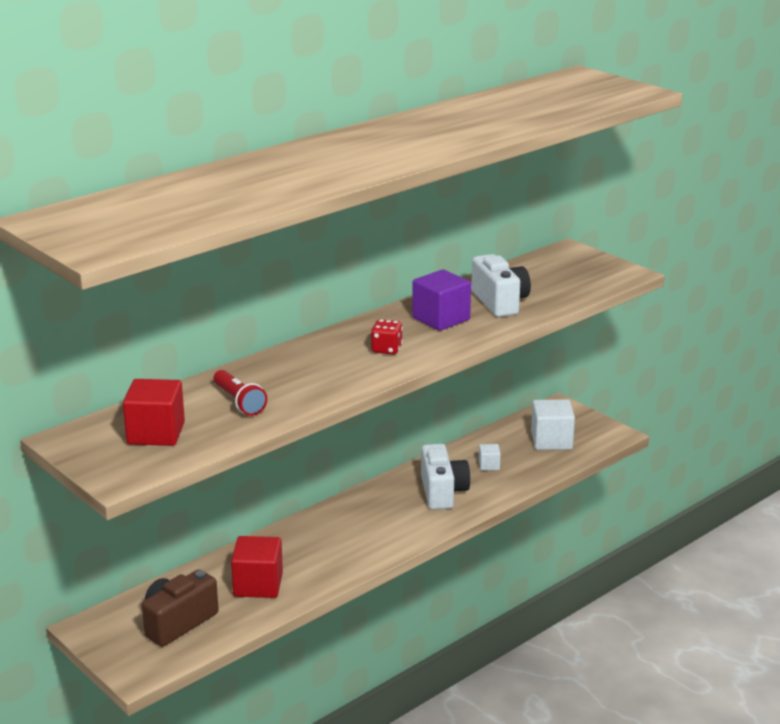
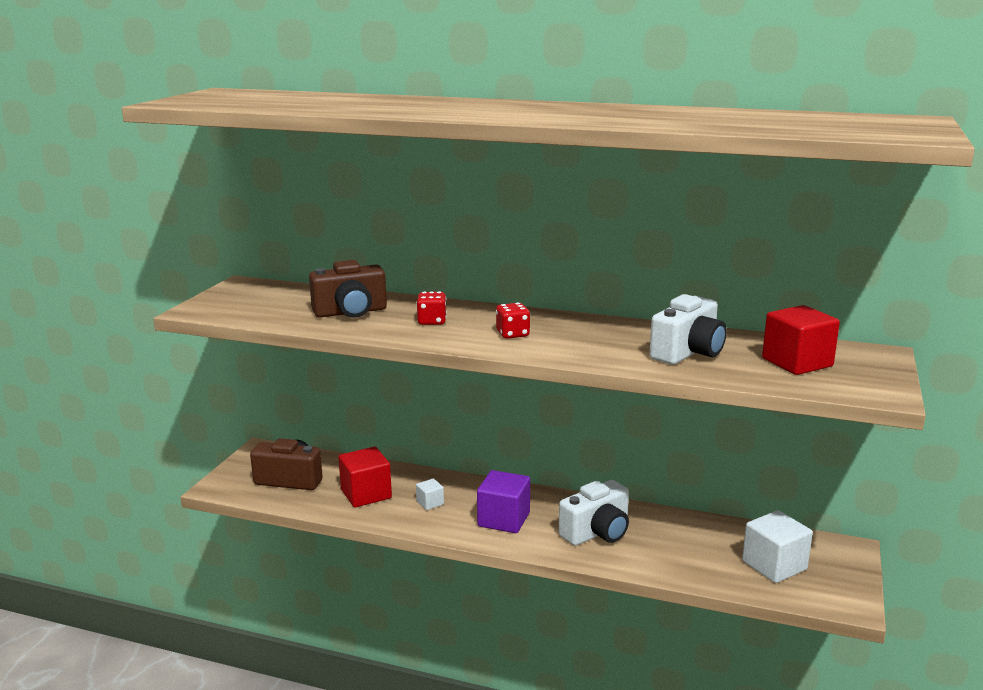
camera: 60 degrees right, 5 degrees down
red cube [123,379,185,446] -> red cube moved to [762,305,840,375]
red flashlight [213,370,267,416] -> brown camera [309,260,387,318]
purple cube [412,270,471,331] -> purple cube moved to [477,470,530,533]
white cube [479,444,501,470] -> white cube moved to [416,479,444,510]
none -> red dice [416,291,447,325]

